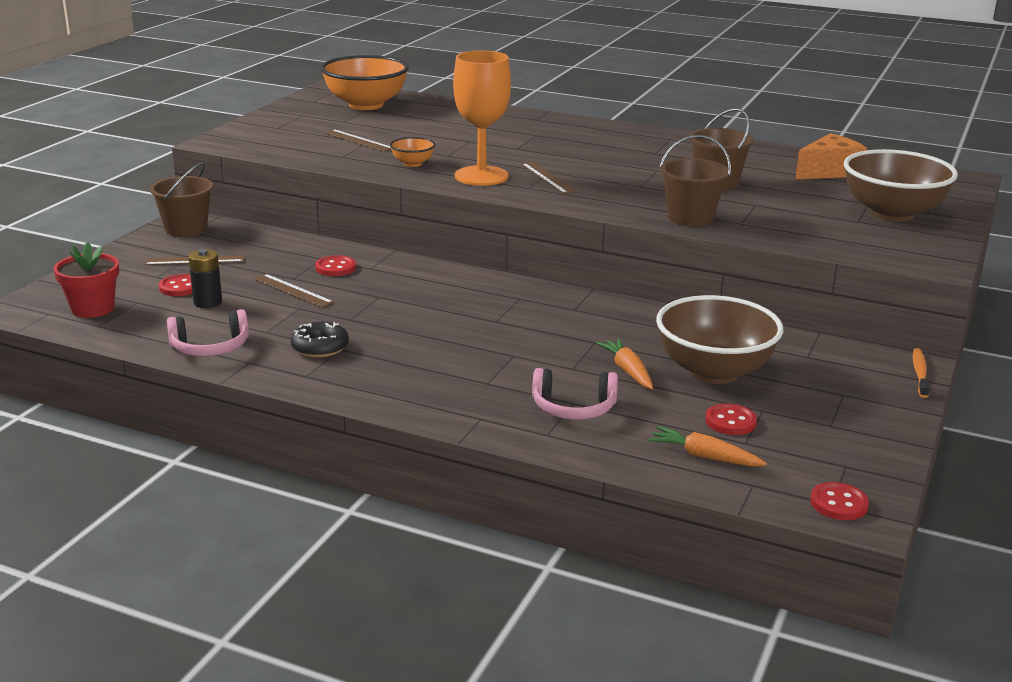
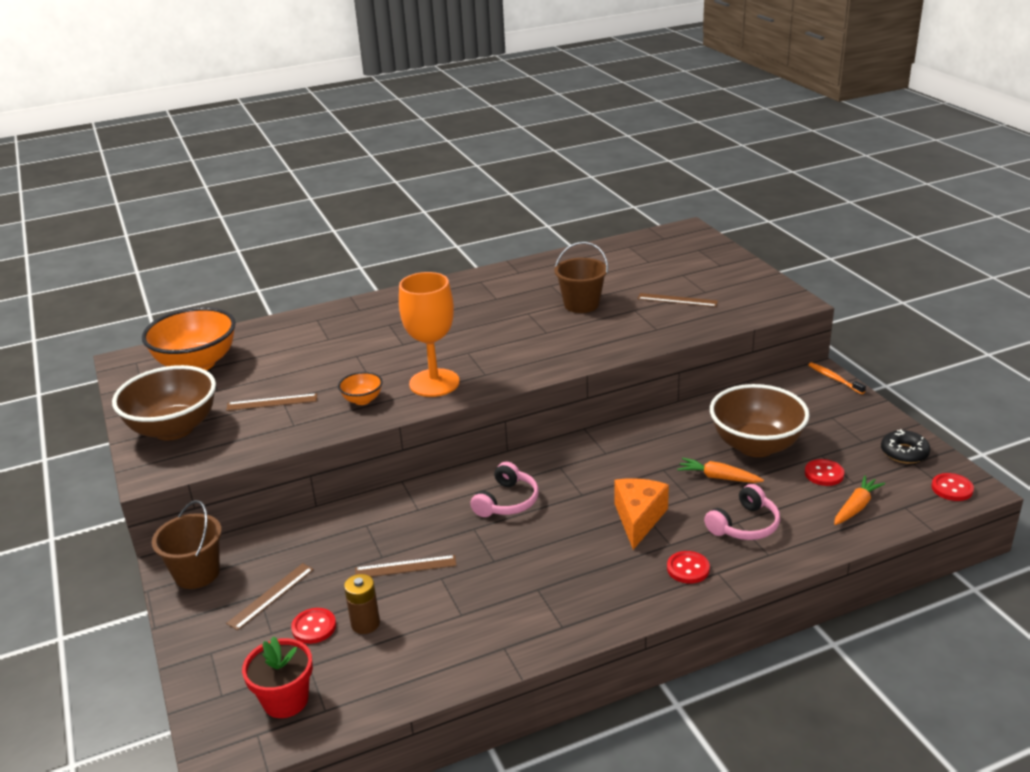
camera: 45 degrees left, 5 degrees up
pink headphones [167,309,249,357] -> pink headphones moved to [470,462,539,517]
black battery [188,249,222,308] -> brown battery [344,574,380,634]
black donut [291,322,349,358] -> black donut moved to [881,429,931,464]
red button [315,255,356,276] -> red button moved to [667,551,710,584]
brown ruler [521,162,577,194] -> brown ruler moved to [638,293,718,307]
orange carrot [648,426,767,467] -> orange carrot turned 150 degrees clockwise [834,475,885,525]
brown bucket [660,135,731,226] -> none
orange cheese [795,133,867,179] -> orange cheese moved to [615,479,669,550]
brown bowl [844,149,958,222] -> brown bowl moved to [112,365,216,441]

